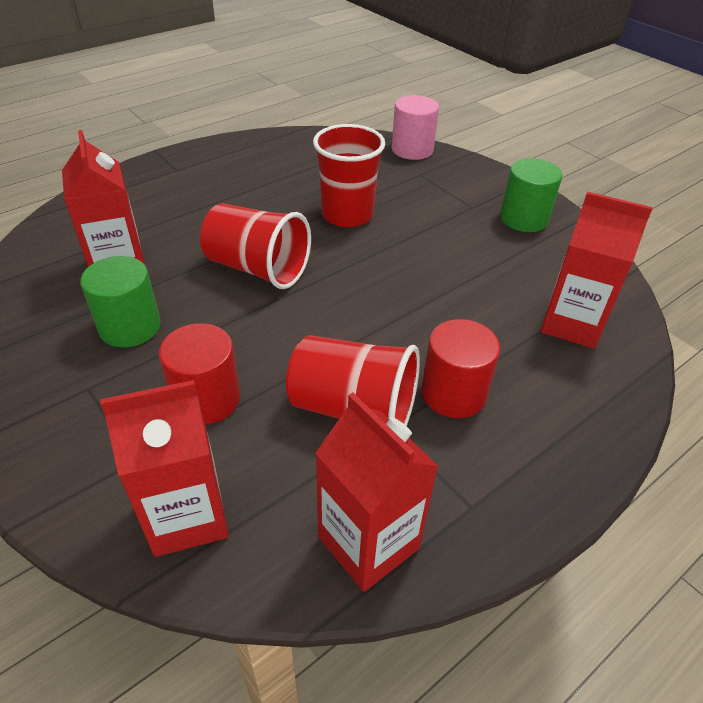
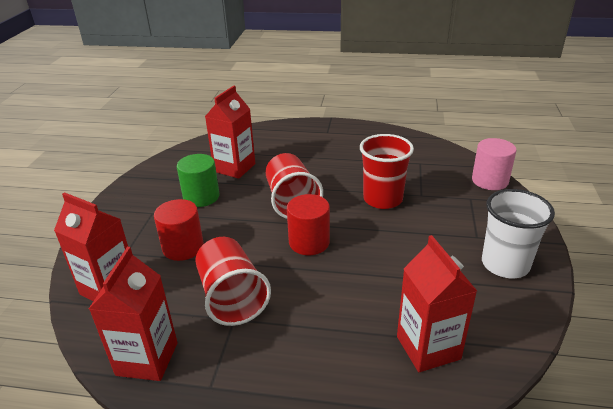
camera: 50 degrees right, 10 degrees down
red cylinder [421,319,500,418] -> red cylinder moved to [287,194,330,255]
green cylinder [500,158,562,232] -> white cup [482,189,555,278]

